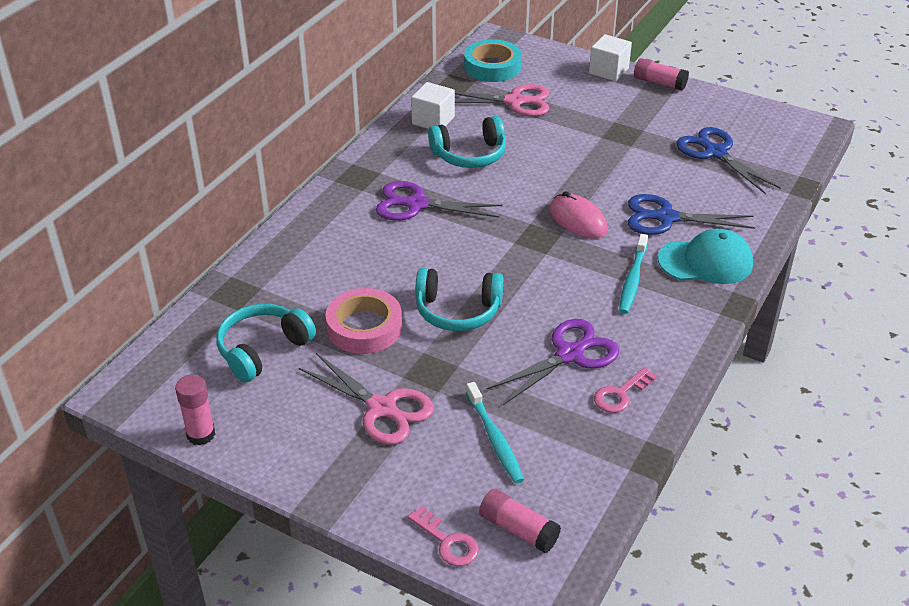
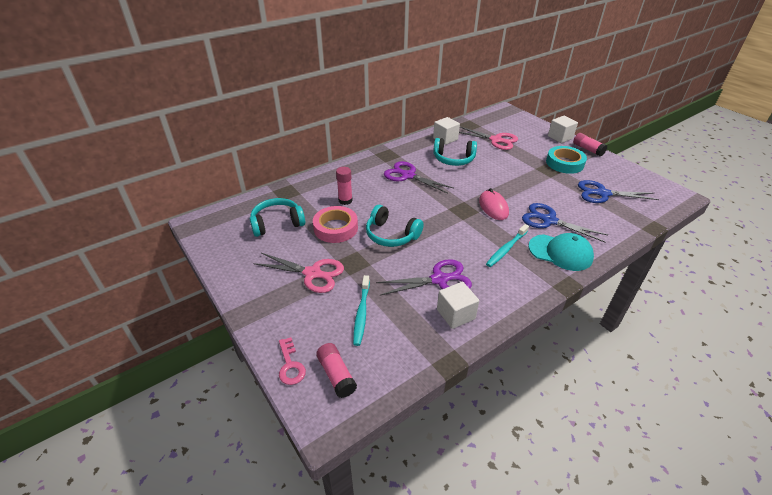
camera: 25 degrees right, 0 degrees up
pink glue stick [175,375,215,445] -> pink glue stick moved to [336,167,353,205]
pink scissors [299,353,434,445] -> pink scissors turned 45 degrees counterclockwise [253,253,344,293]
turquoise tape [464,39,522,82] -> turquoise tape moved to [546,146,587,174]
pink key [594,367,657,413] -> white cube [437,282,479,329]
blue scissors [676,127,781,194] -> blue scissors turned 75 degrees counterclockwise [578,180,659,203]

